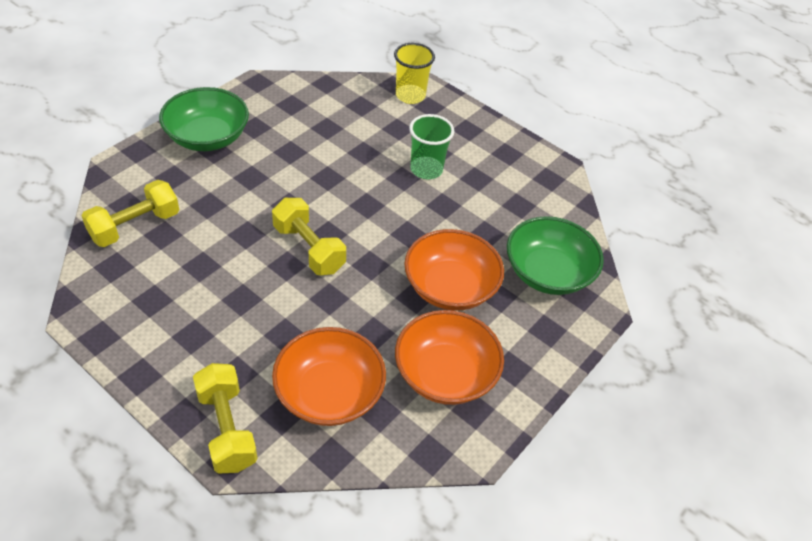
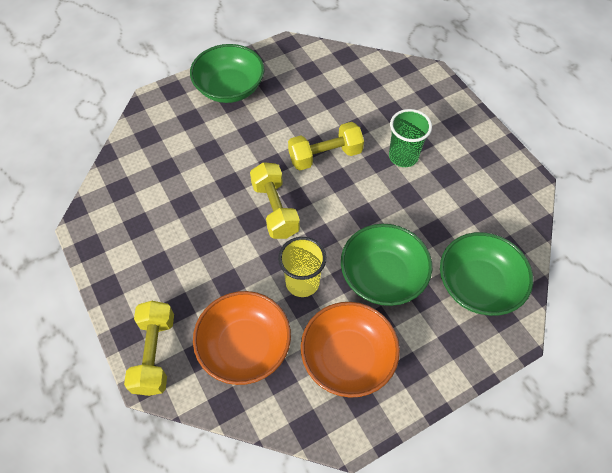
camera: 25 degrees right, 10 degrees up
yellow dumbbell [82,180,179,247] -> yellow dumbbell moved to [288,122,364,170]
yellow cup [394,43,435,104] -> yellow cup moved to [278,237,326,297]
orange bowl [404,229,504,311] -> green bowl [341,224,432,306]

